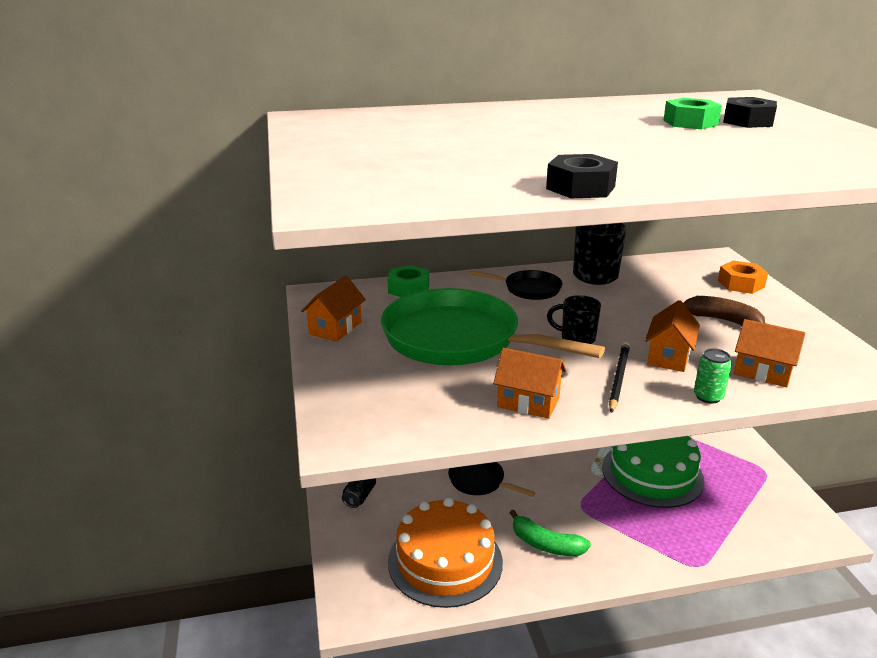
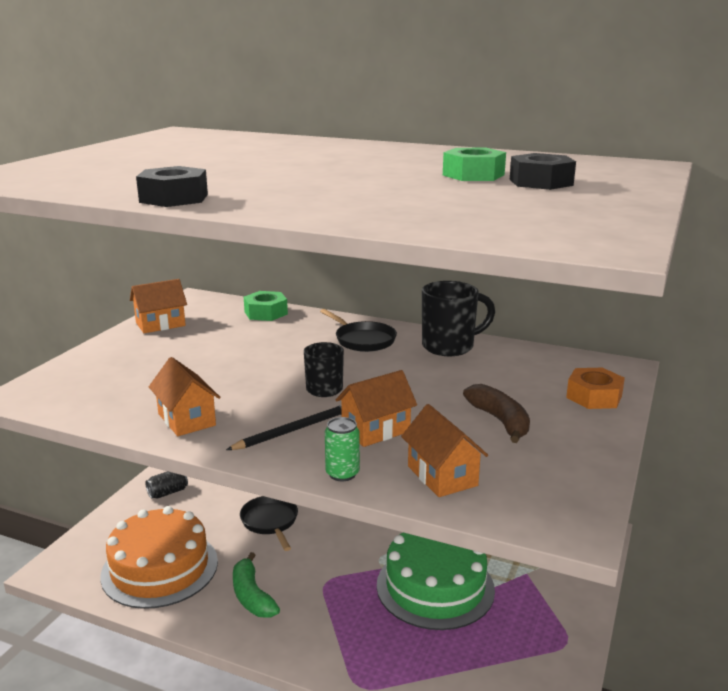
camera: 35 degrees right, 5 degrees down
green pan [381,288,605,365] -> none

